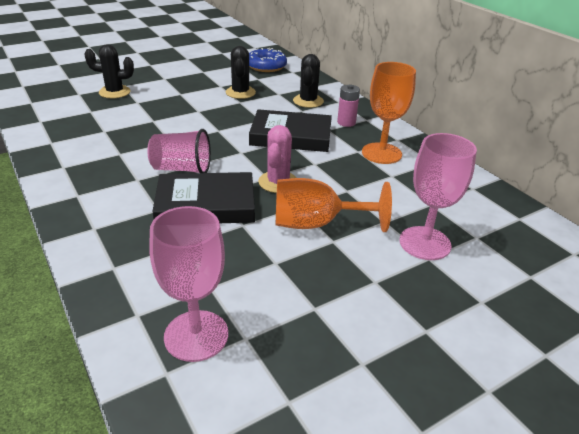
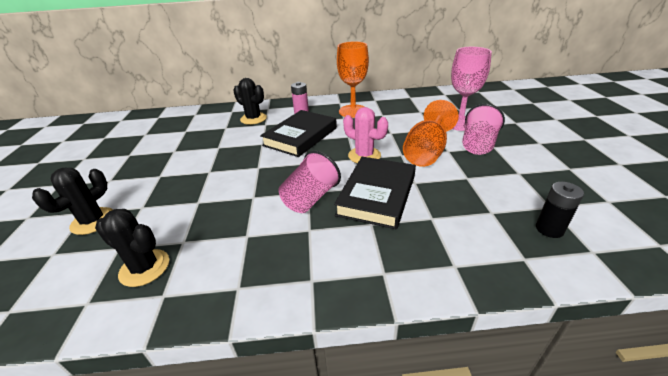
camera: 60 degrees left, 0 degrees up
pink goblet [149,206,228,362] -> black battery [536,182,584,238]
black cactus [226,46,256,99] -> black cactus moved to [95,209,169,287]
blue donut [249,48,287,72] -> none
none -> pink cup [462,104,505,155]

